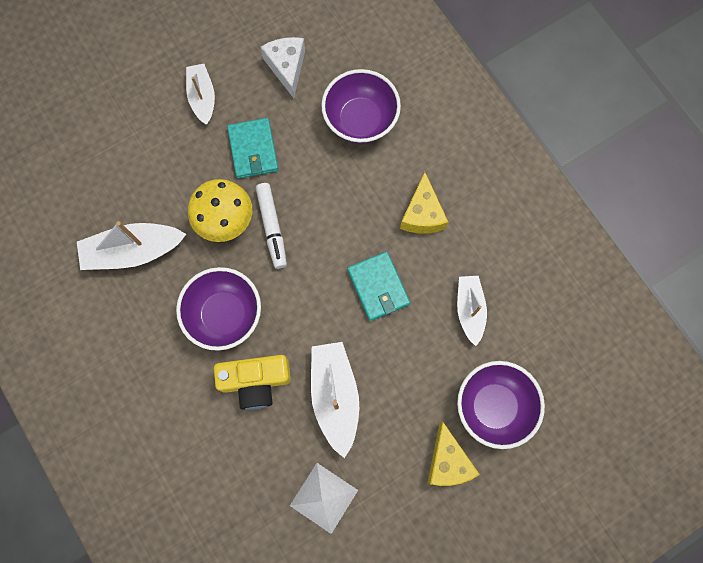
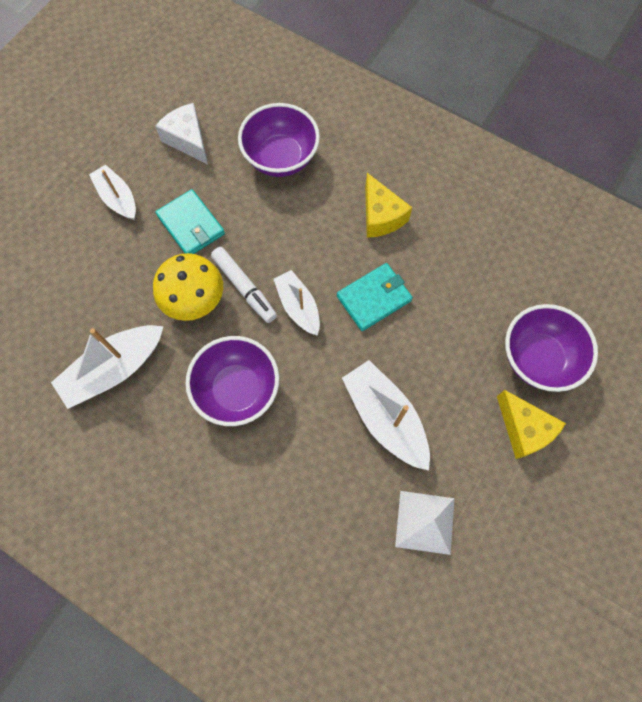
camera: 25 degrees left, 5 degrees down
yellow camera [214,355,291,410] -> none
turquoise wallet [347,252,410,321] -> turquoise wallet turned 75 degrees counterclockwise [337,263,413,331]
white boat [457,276,487,346] -> white boat moved to [274,270,320,336]

